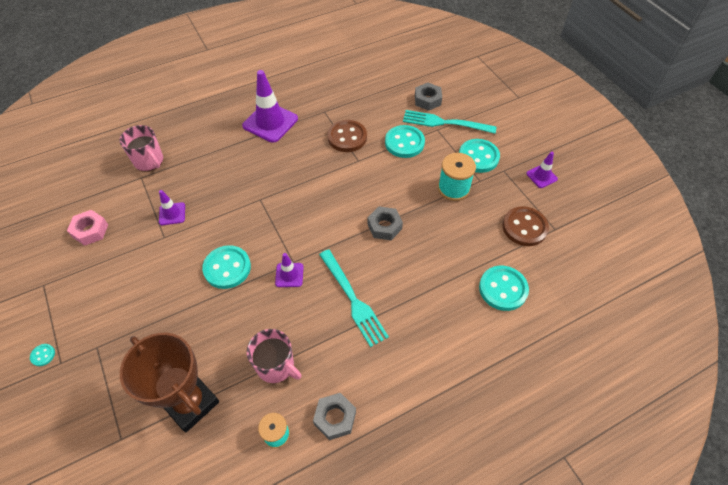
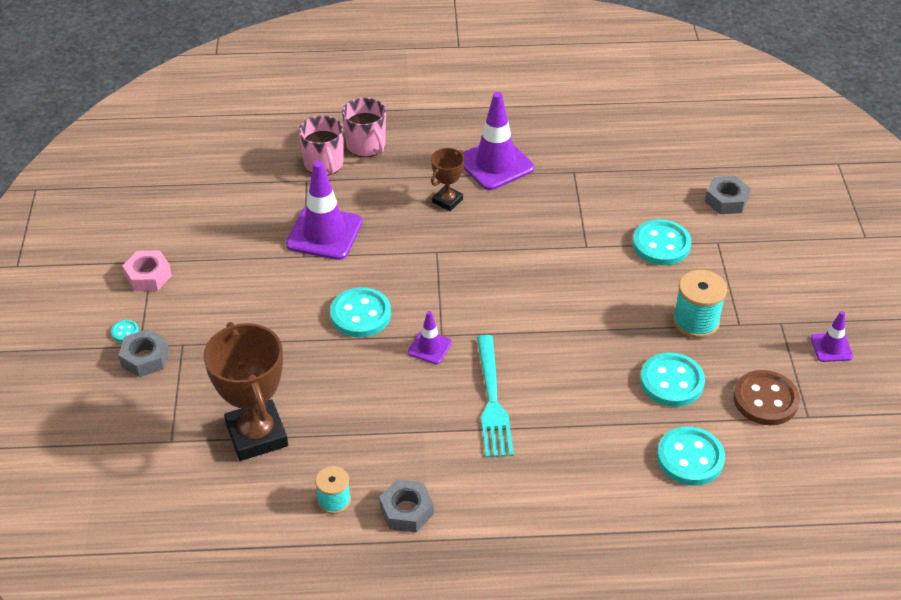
camera: 25 degrees right, 10 degrees down
pink nut [67,210,108,246] -> pink nut moved to [122,250,172,291]
purple traffic cone [159,190,185,225] -> purple traffic cone [286,161,362,260], size x1.94
pink mug [247,329,301,383] -> pink mug moved to [342,98,386,157]
brown button [328,120,367,152] -> none
grey nut [368,207,403,240] -> grey nut moved to [118,329,169,377]
turquoise fork [403,110,497,134] -> none
turquoise button [459,139,500,173] -> turquoise button moved to [640,352,705,407]
none -> brown trophy [431,148,464,211]

